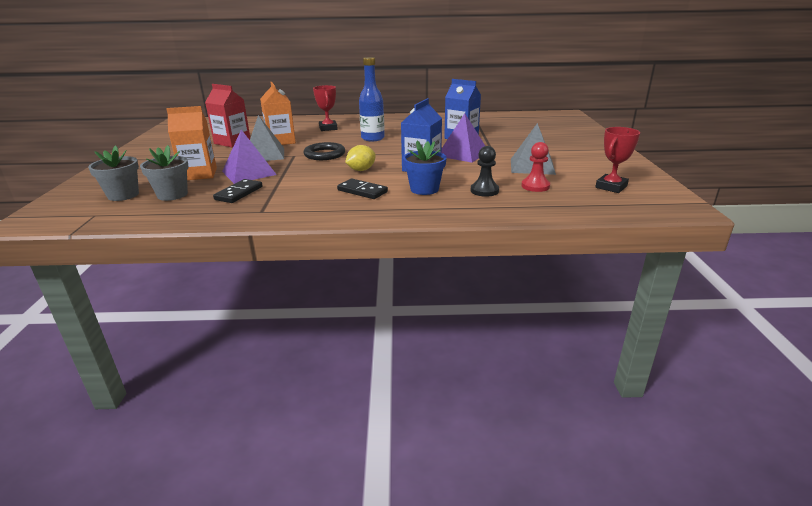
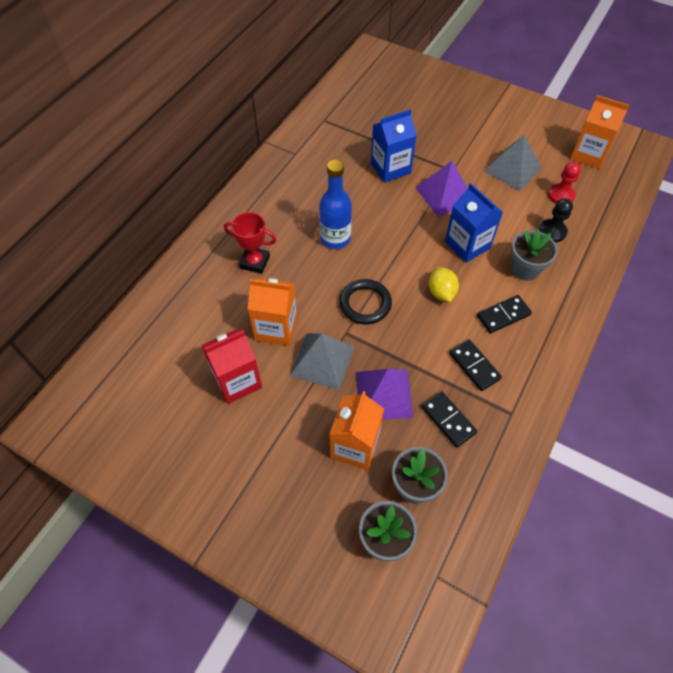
camera: 60 degrees left, 30 degrees up
blue flower pot [403,141,447,195] -> grey flower pot [511,229,558,281]
red trophy [595,127,640,193] -> orange carton [570,95,630,169]
none -> black domino [449,339,502,391]

